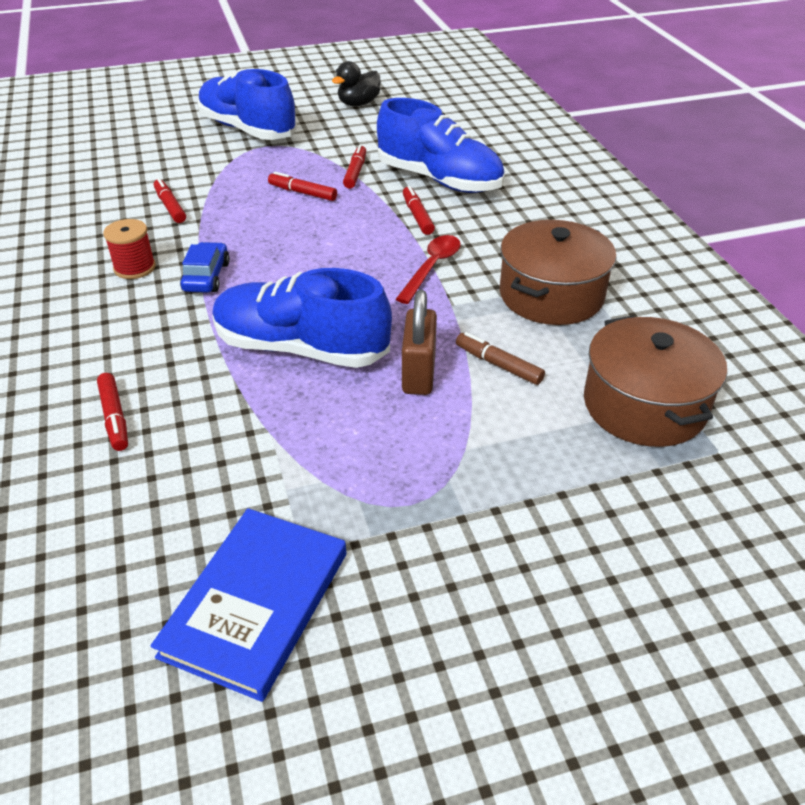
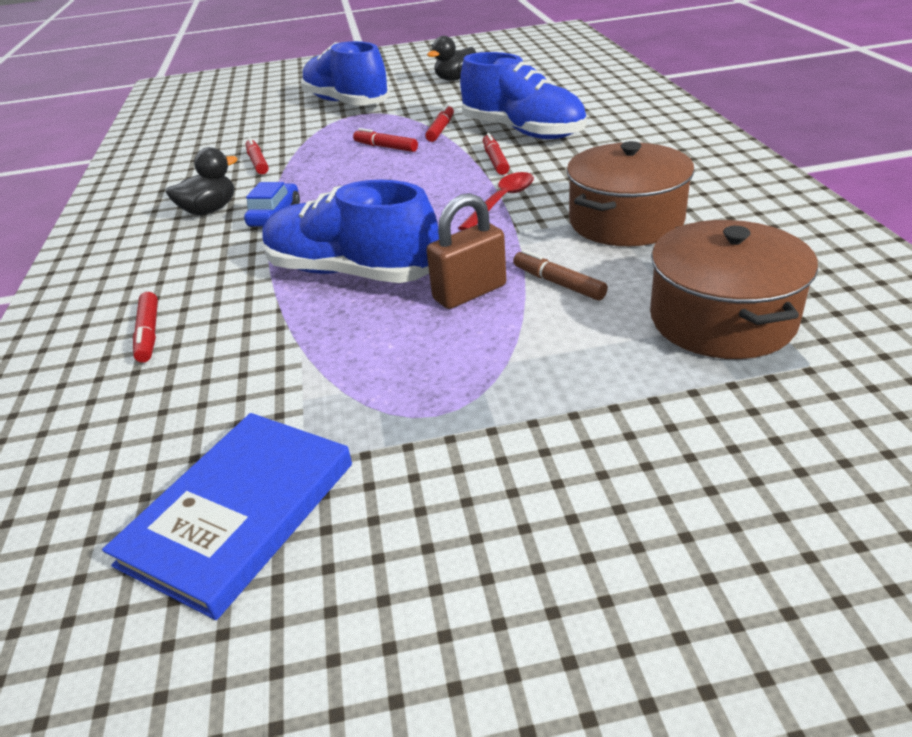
camera: 10 degrees right, 5 degrees down
red spool [103,219,156,279] -> black duck [166,147,237,215]
brown padlock [402,290,437,395] -> brown padlock turned 45 degrees clockwise [426,193,506,309]

